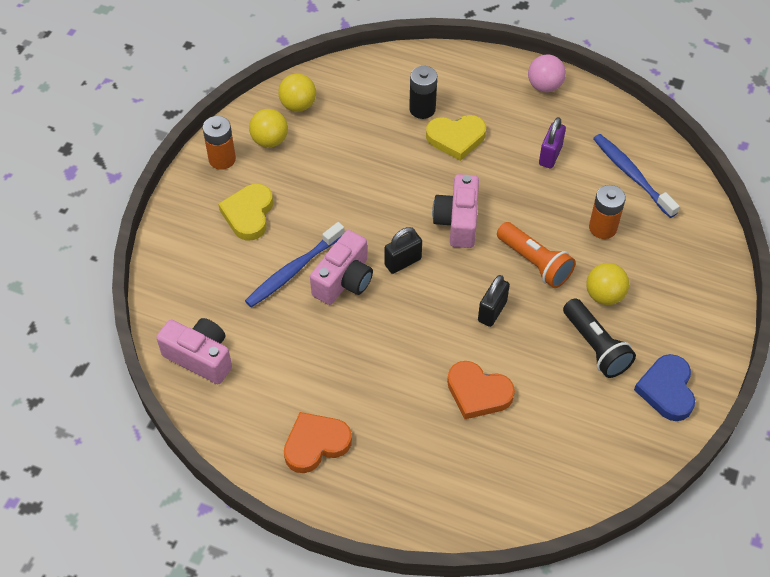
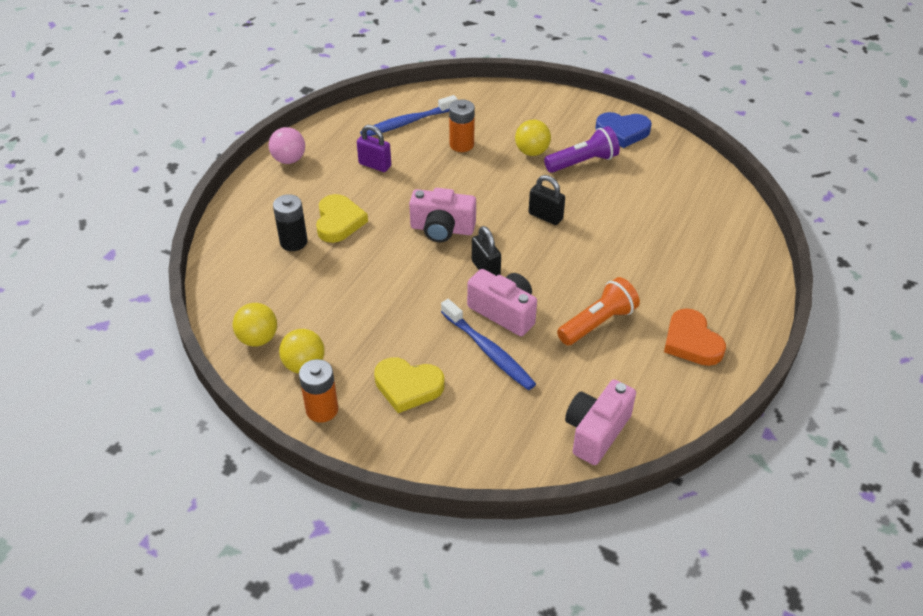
camera: 85 degrees left, 10 degrees down
orange heart [447,361,515,419] -> none
orange flashlight [497,222,576,288] -> orange flashlight moved to [557,277,640,345]
black flashlight [563,298,636,378] -> purple flashlight [544,126,620,173]

